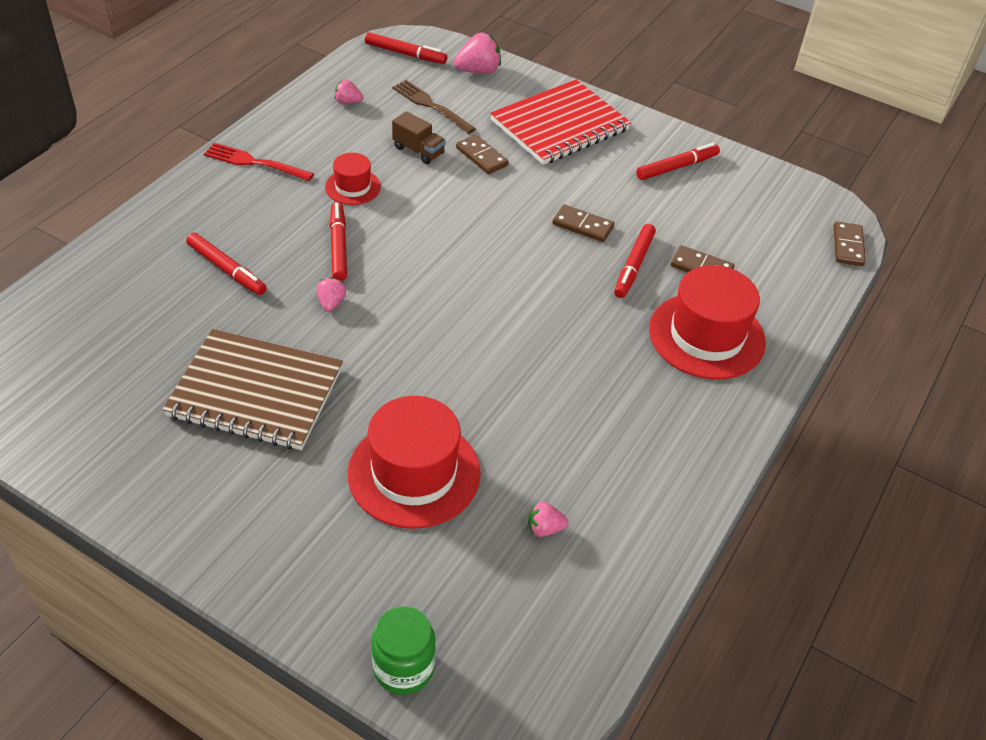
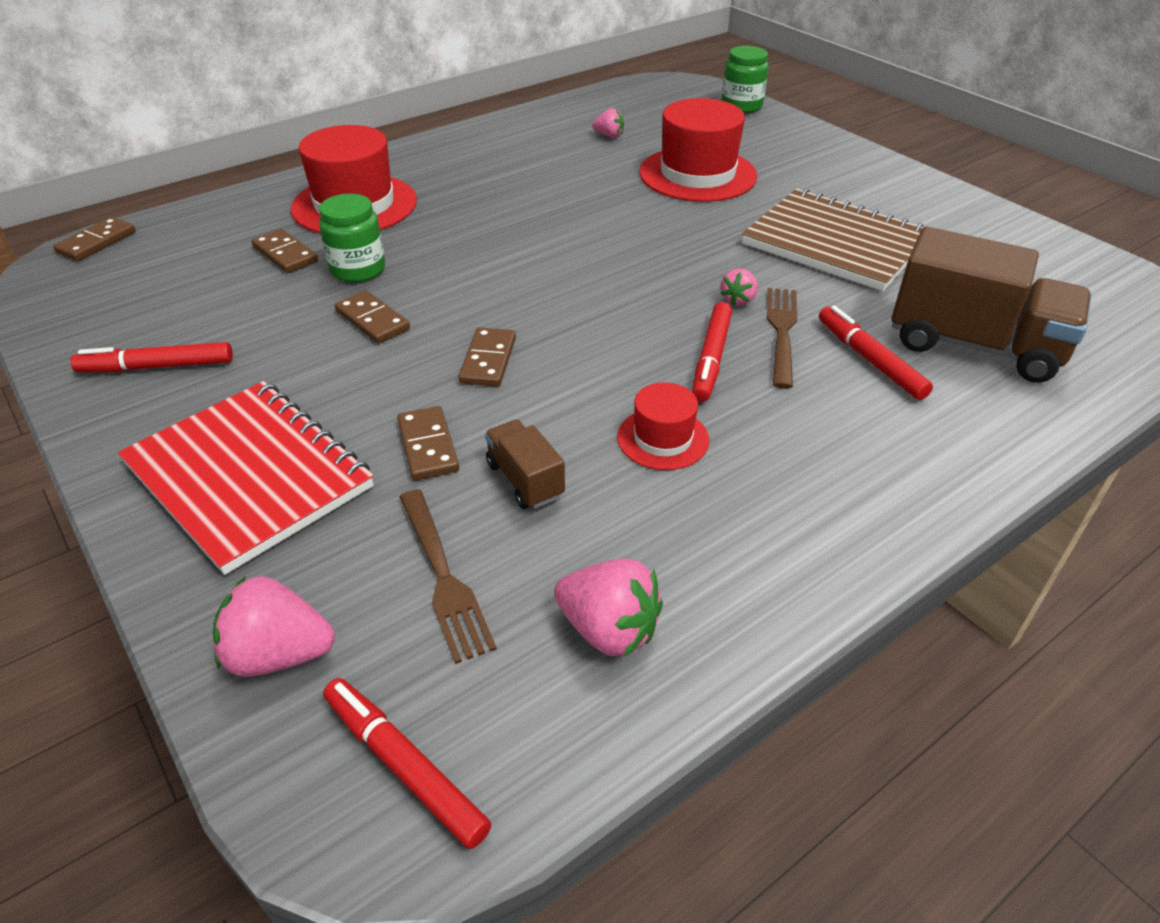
camera: 155 degrees left, 5 degrees down
red fork [204,143,314,181] -> none
pink strawberry [335,79,363,104] -> pink strawberry [554,559,663,657], size x1.72
red notebook [490,79,631,165] -> red notebook turned 60 degrees clockwise [118,381,374,575]
red marker [614,224,656,298] -> green jar [319,194,385,283]
none -> brown domino [458,327,516,387]
none -> brown fork [767,288,797,389]
none -> brown truck [891,227,1092,383]

